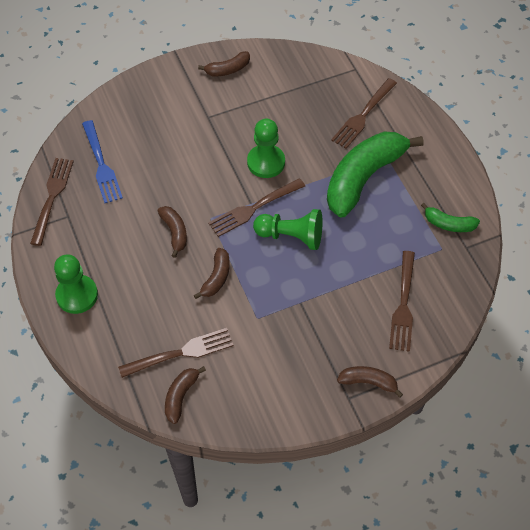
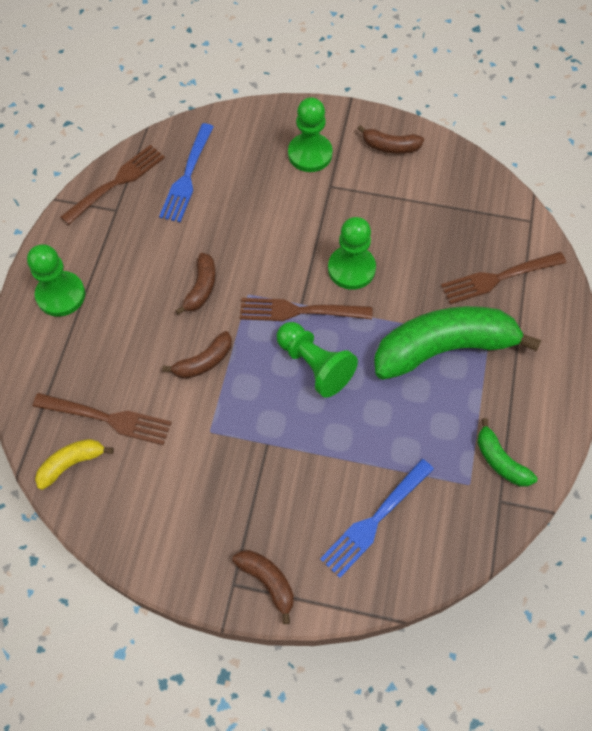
camera: 35 degrees right, 5 degrees up
brown banana [165,366,206,424] -> yellow banana [35,439,114,490]
brown fork [389,251,415,352] -> blue fork [320,459,434,578]
none -> green pawn [288,97,333,172]

